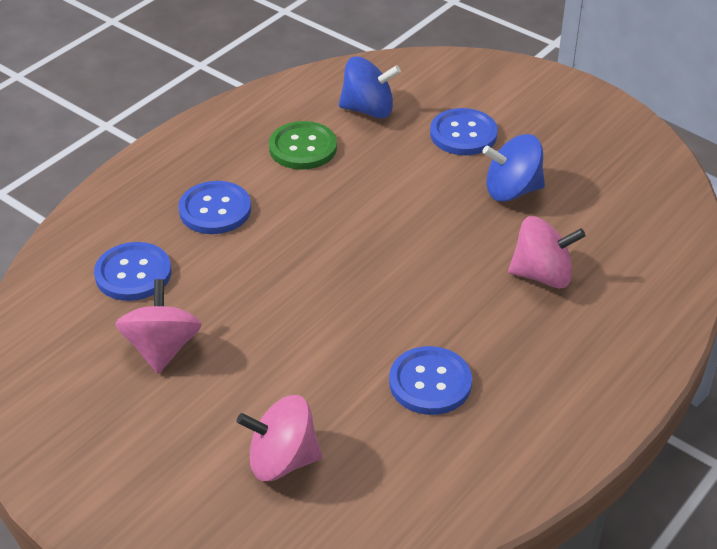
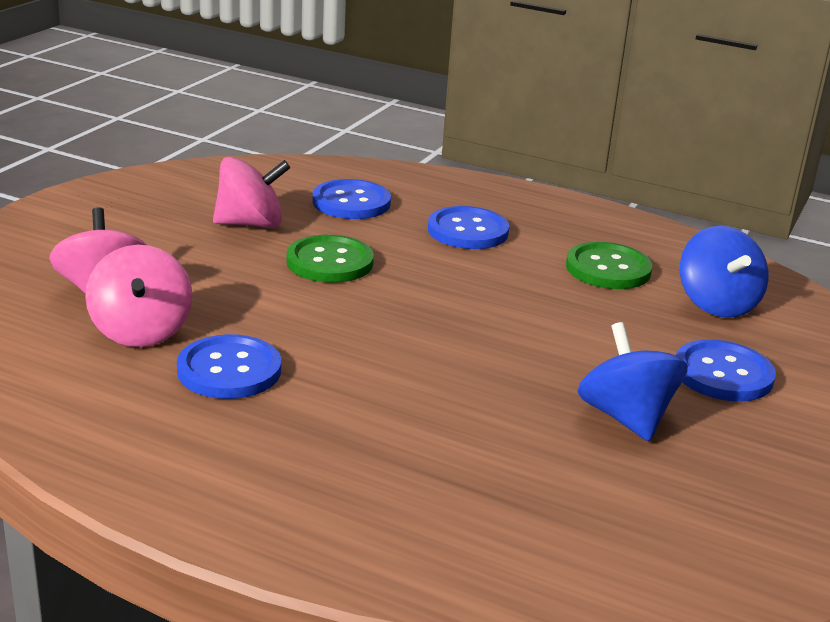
camera: 75 degrees right, 15 degrees down
pink spinning top [508,216,586,288] -> pink spinning top moved to [85,245,193,347]
none -> green button [287,235,374,283]

